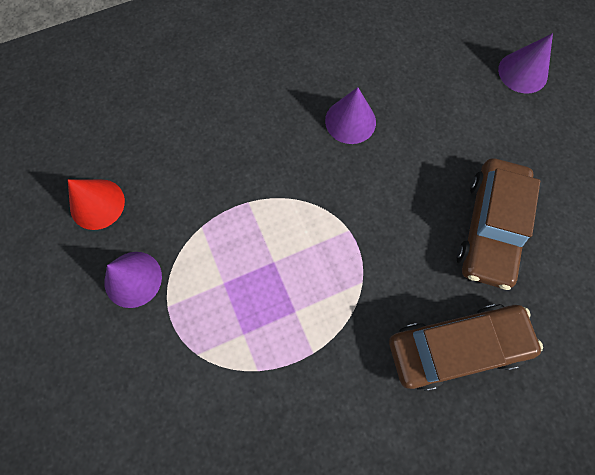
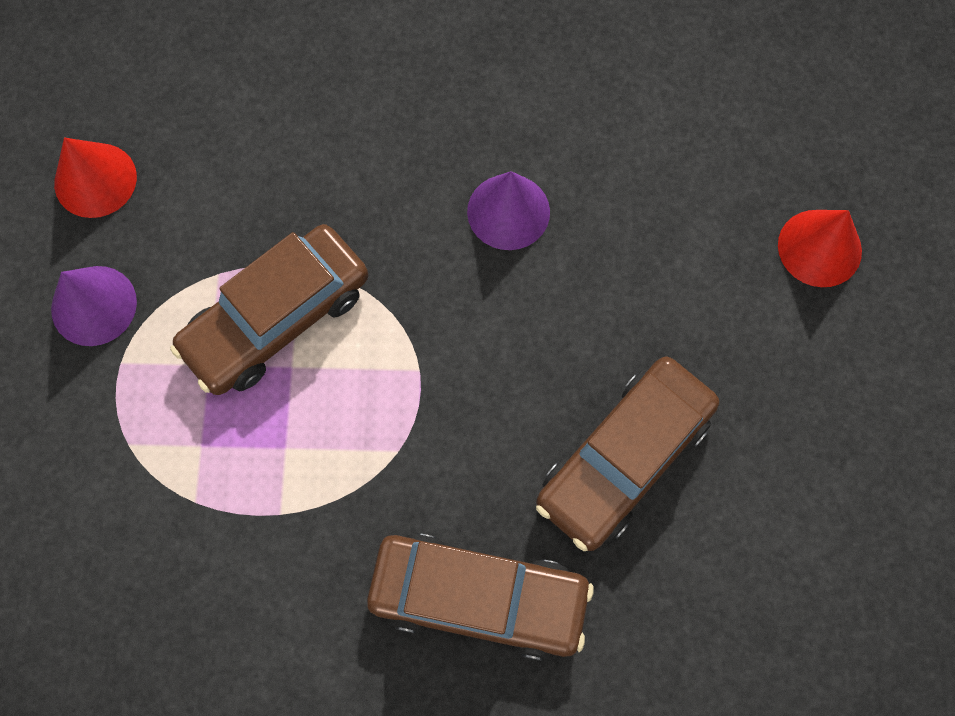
camera: 25 degrees right, 0 degrees up
purple cone [498,33,553,94] -> red cone [778,210,862,287]
none -> brown car [170,224,368,395]

